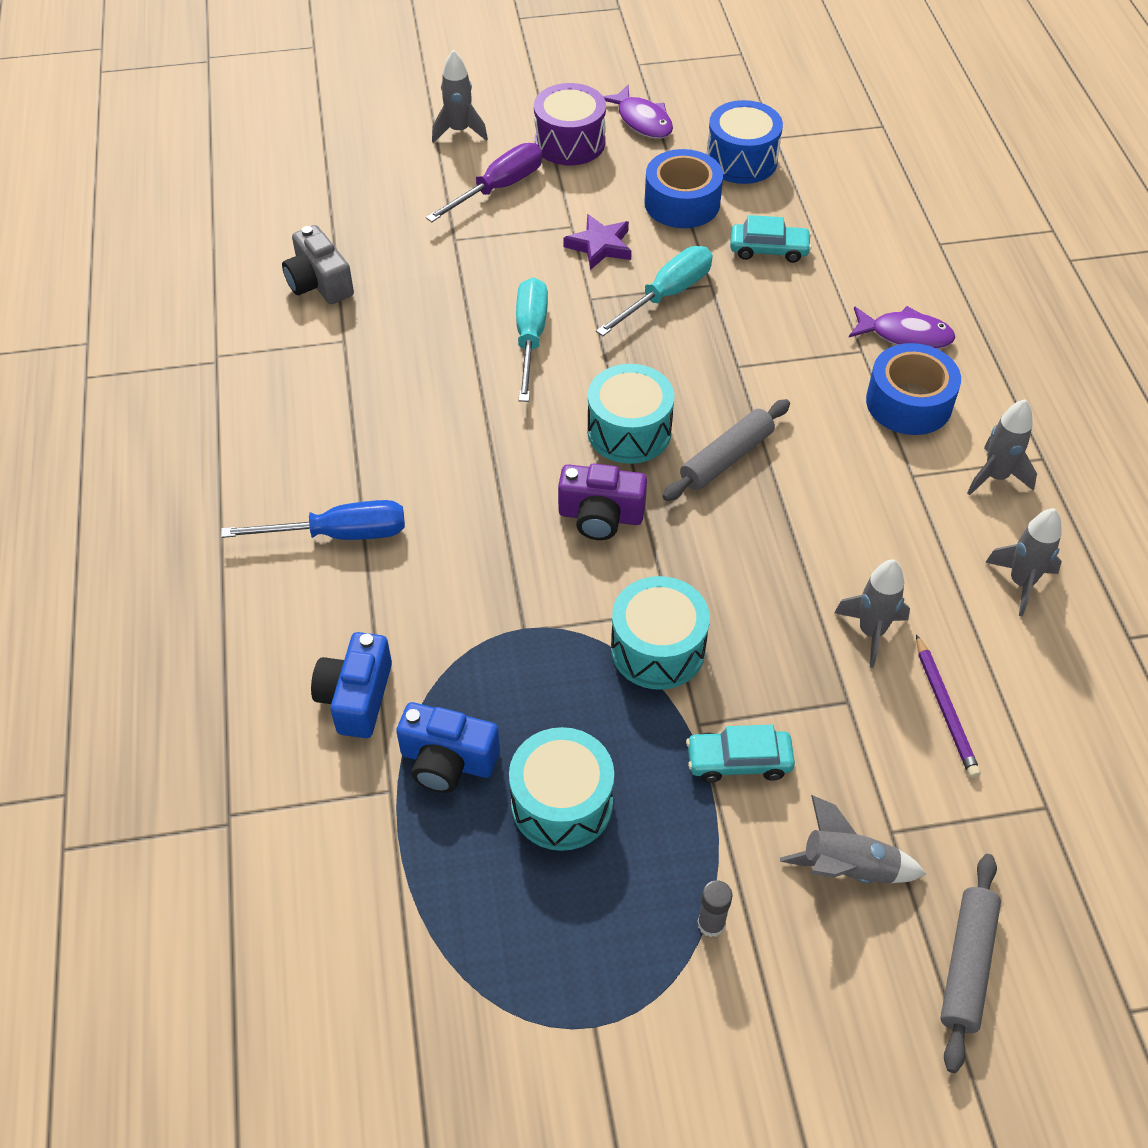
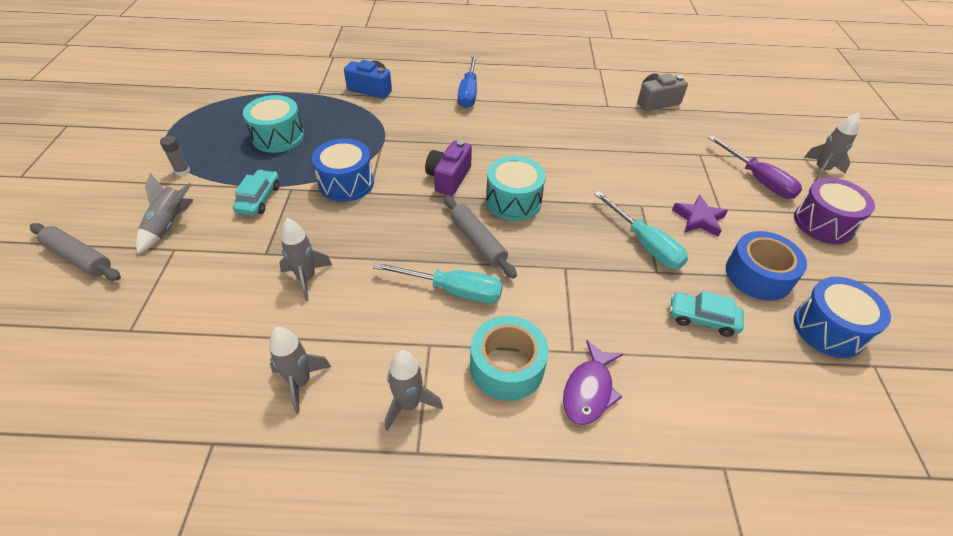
camera: 100 degrees right, 5 degrees down
blue camera [396,702,500,793] -> none
turquoise screwdriver [516,277,548,402] -> turquoise screwdriver moved to [373,262,503,303]
purple fish [603,85,673,139] -> none
turquoise drum [611,576,710,690] -> blue drum [312,138,374,202]
turquoise car [730,215,812,263] -> turquoise car turned 90 degrees clockwise [670,291,744,337]
blue tape [866,343,961,435] -> turquoise tape [470,316,549,401]
purple pencil [916,634,981,778] -> none

